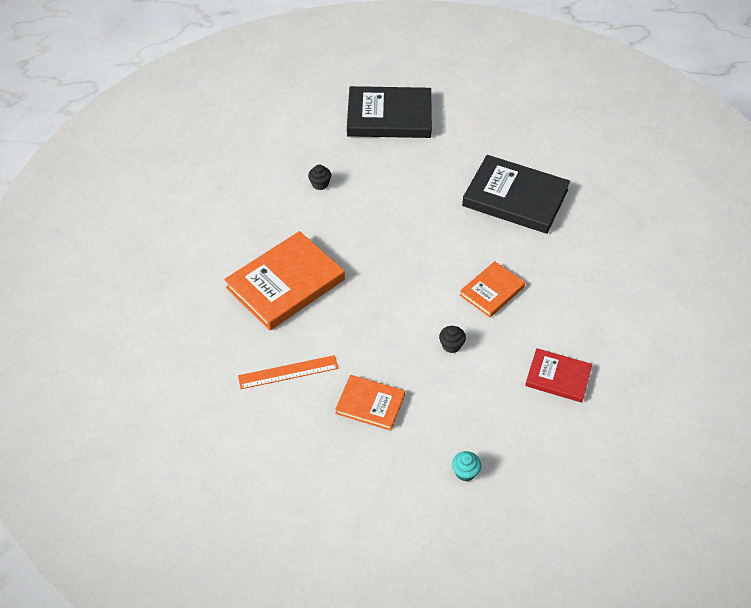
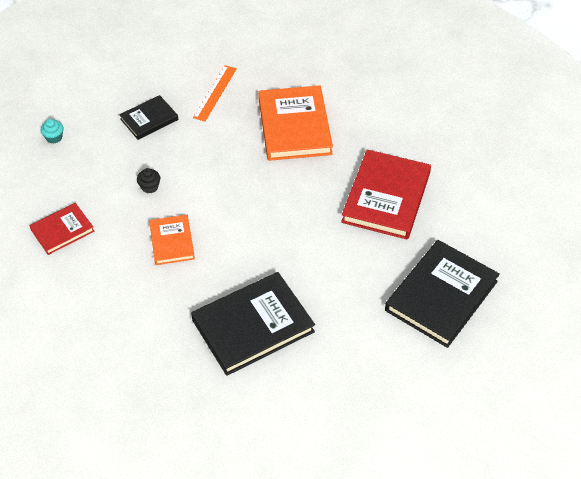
camera: 125 degrees right, 0 degrees up
black cupcake [308,164,331,190] -> red book [341,150,431,240]
orange book [335,375,405,431] -> black book [119,95,179,140]

